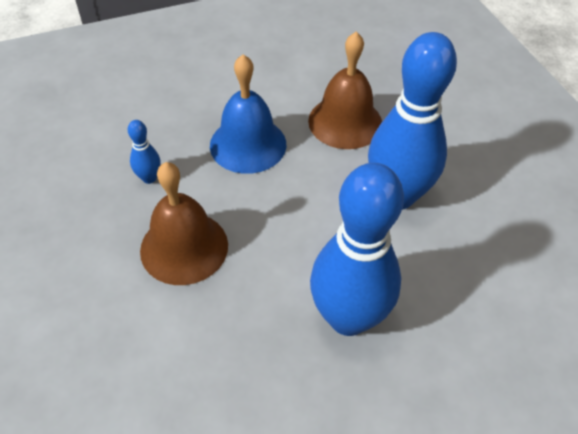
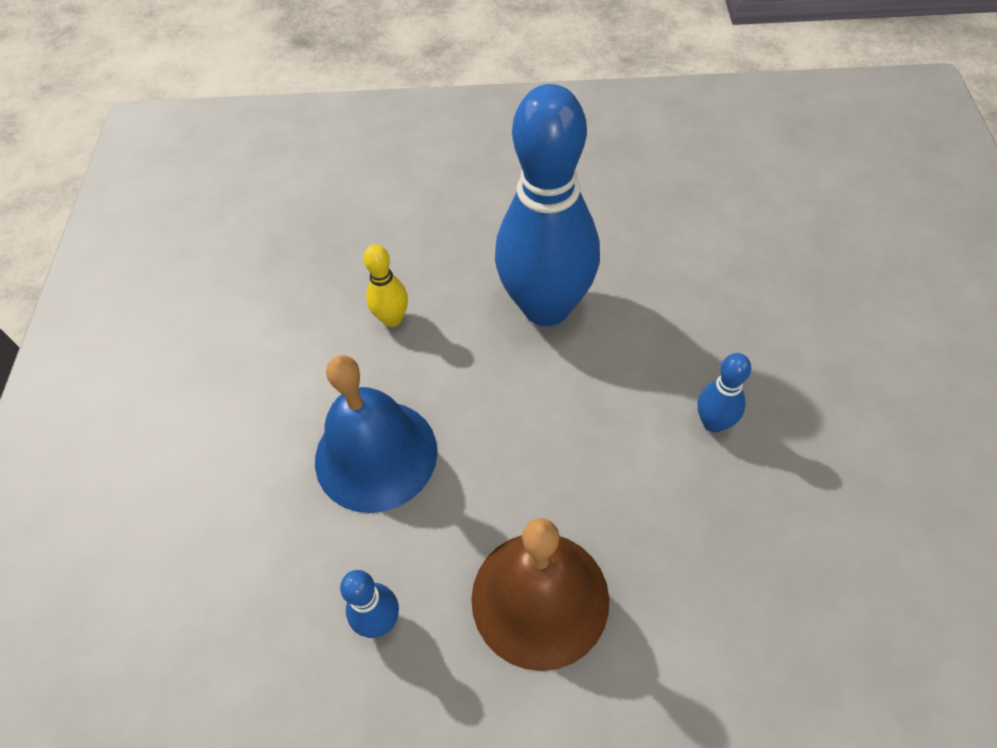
camera: 65 degrees left, 5 degrees up
brown bell [308,32,382,149] -> yellow bowling pin [363,244,408,327]
blue bowling pin [310,163,404,336] -> blue bowling pin [698,353,751,433], size x0.41

